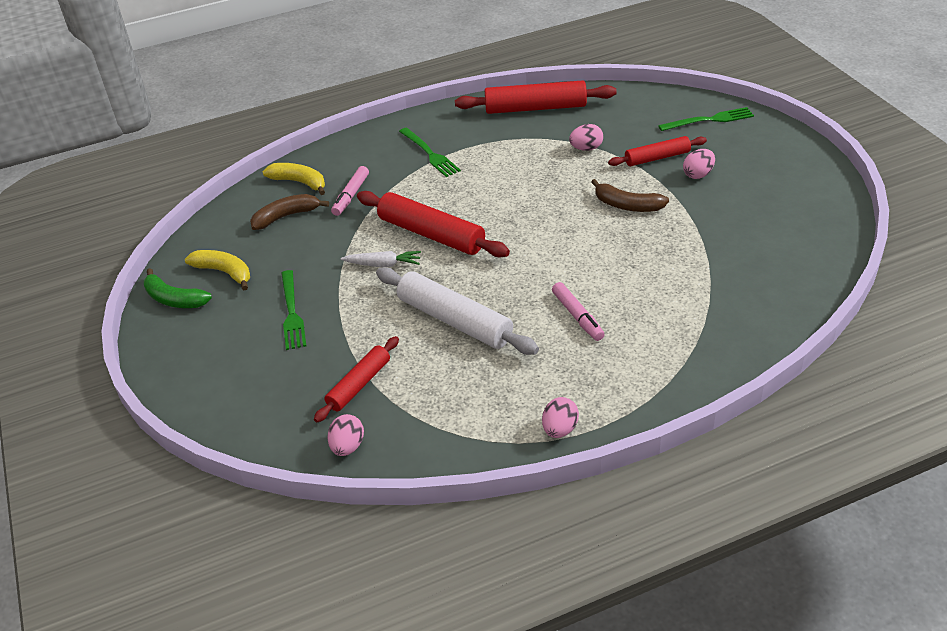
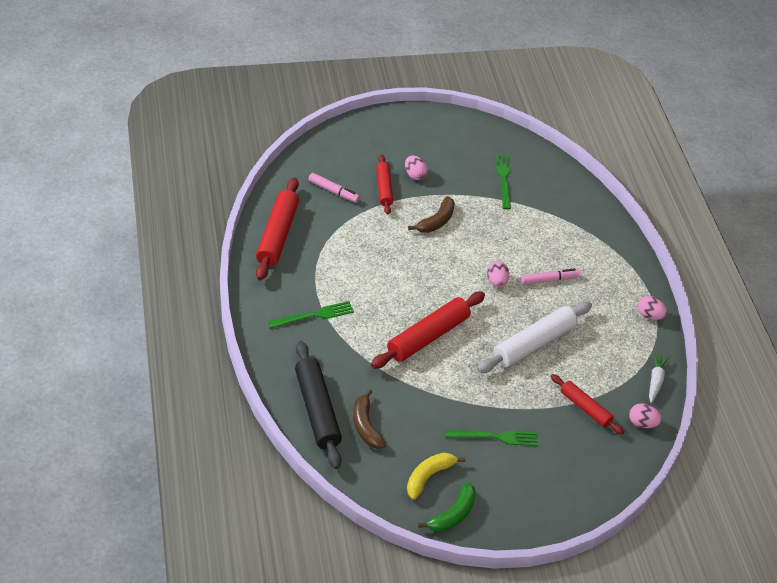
camera: 85 degrees left, 5 degrees up
yellow banana [263,163,325,195] -> black rolling pin [295,341,342,469]
pink marker [331,166,369,216] -> pink marker moved to [308,173,360,203]
white carrot [341,251,421,267] -> white carrot moved to [649,353,669,403]
pink egg [569,124,603,151] -> pink egg moved to [487,261,509,287]
green fork [658,107,754,131] -> green fork moved to [495,154,511,210]

